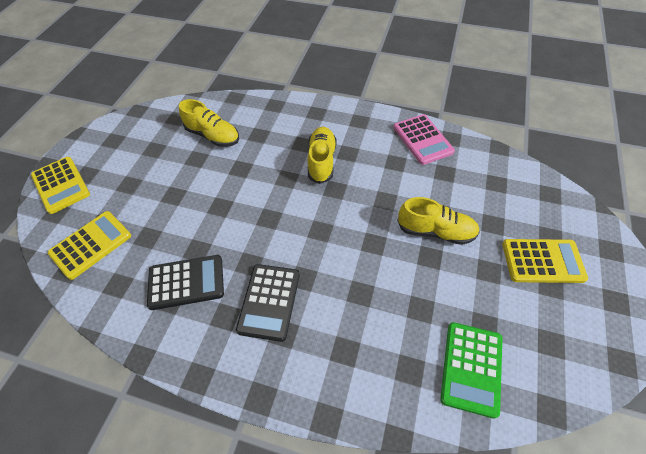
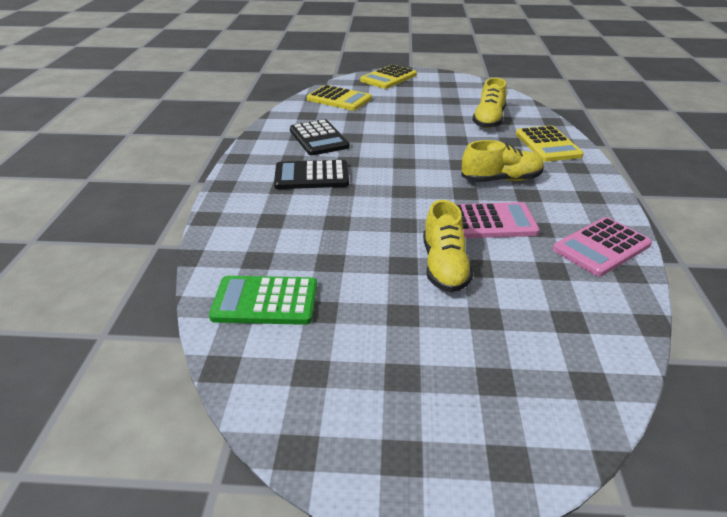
camera: 75 degrees right, 20 degrees down
yellow calculator [502,239,588,283] -> yellow calculator moved to [516,126,584,162]
none -> pink calculator [456,202,540,238]

